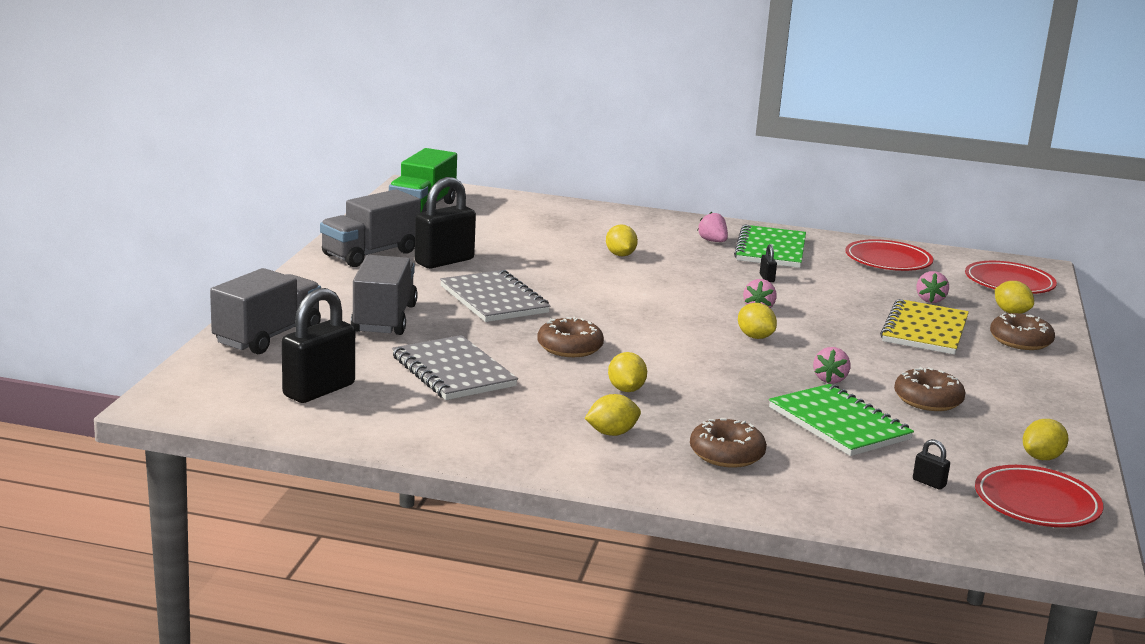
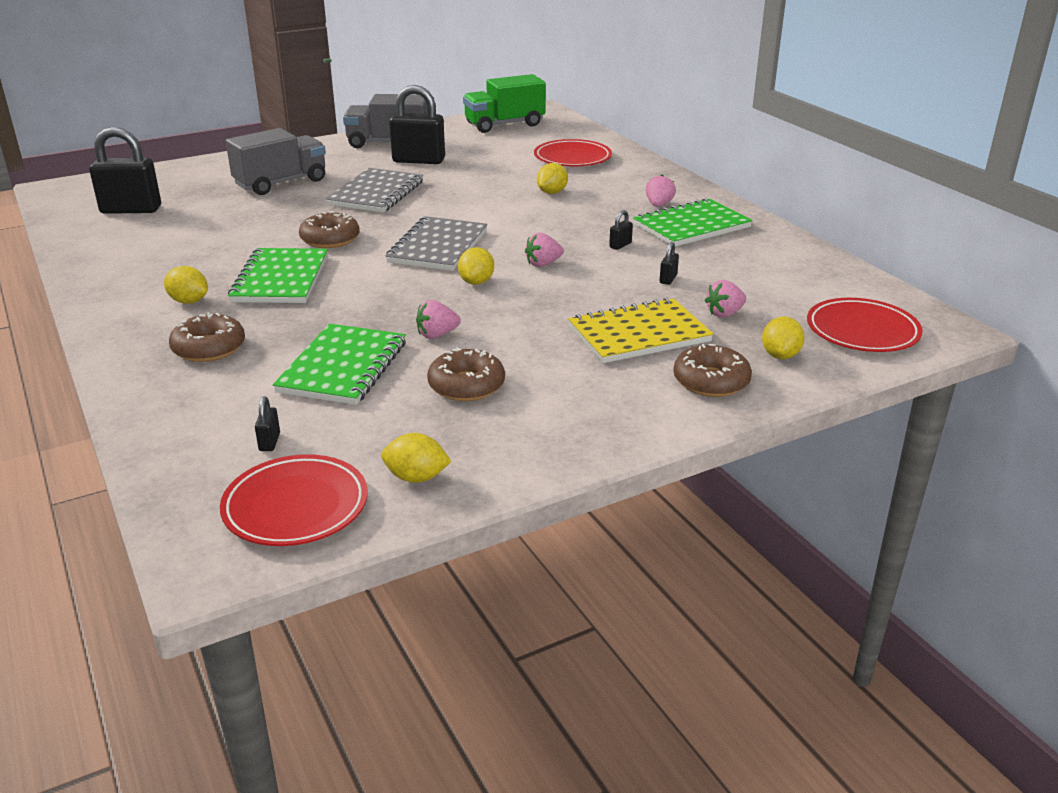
camera: 50 degrees right, 10 degrees up
grey truck [210,268,321,354] -> none
grey notebook [392,335,518,400] -> grey notebook moved to [386,216,488,271]
yellow lemon [608,352,647,392] -> green notebook [228,248,328,303]
red plate [845,239,933,271] -> red plate moved to [534,139,612,166]
none -> black padlock [660,242,679,285]

